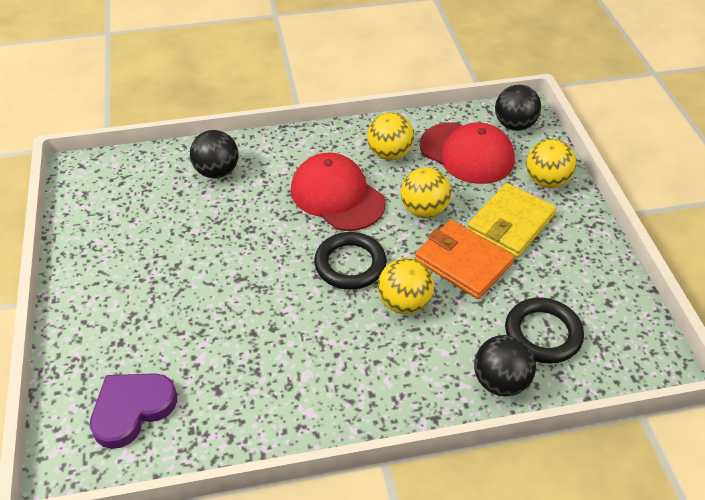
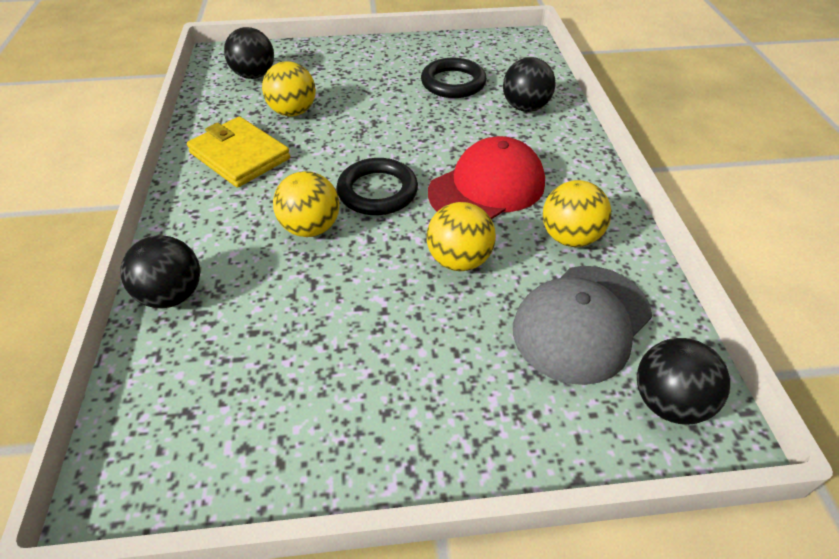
camera: 95 degrees right, 0 degrees up
purple heart [90,373,177,449] -> black ball [224,27,274,79]
orange wallet [415,220,514,299] -> none
red cap [420,122,515,184] -> grey cap [513,266,652,385]
yellow wallet [467,183,556,258] -> yellow wallet moved to [187,116,290,188]
black ring [505,297,584,364] -> black ring moved to [421,58,487,98]
yellow ball [526,139,576,188] -> yellow ball moved to [262,61,316,116]

